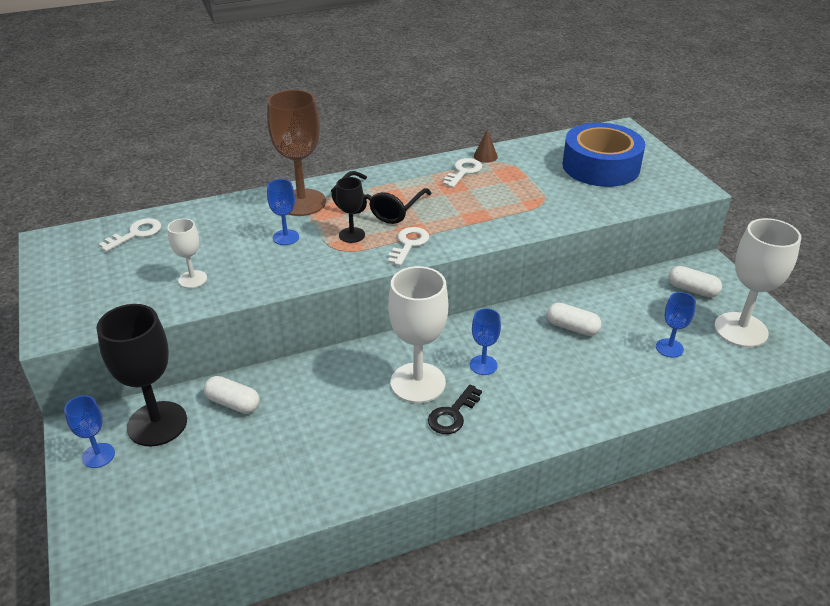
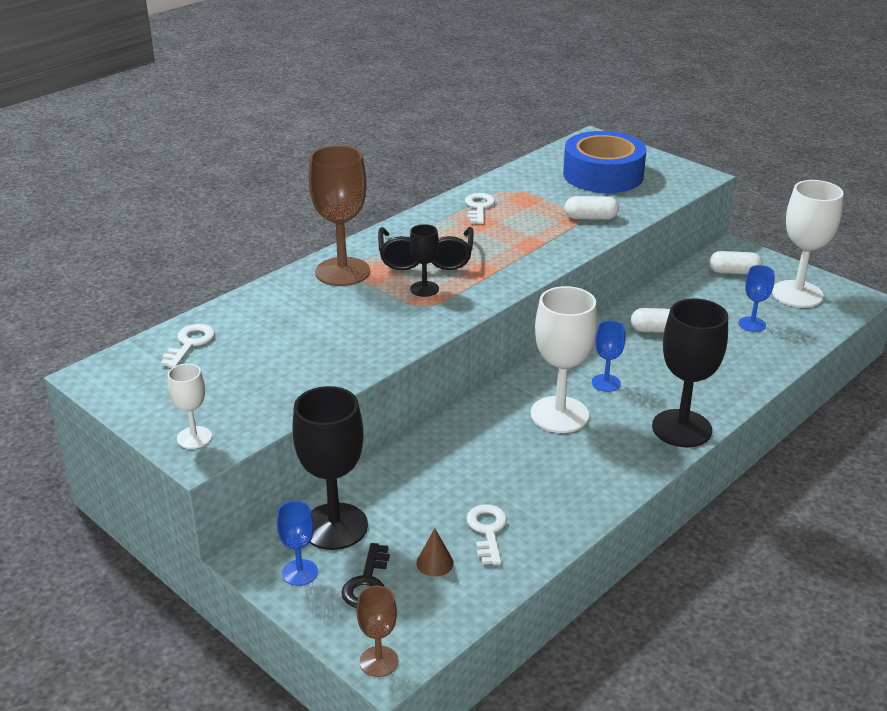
camera: 25 degrees left, 5 degrees down
white goblet [167,218,207,288] -> white goblet moved to [168,364,212,449]
white capsule [204,376,260,414] -> white capsule moved to [564,196,619,220]
blue goblet [267,179,299,245] -> none
white key [388,227,429,266] -> white key moved to [466,504,507,565]
black key [428,384,482,434] -> black key moved to [341,543,390,608]
brown cone [474,129,498,163] -> brown cone moved to [416,528,454,577]
none -> brown goblet [357,586,398,677]
none -> black goblet [652,298,728,447]

